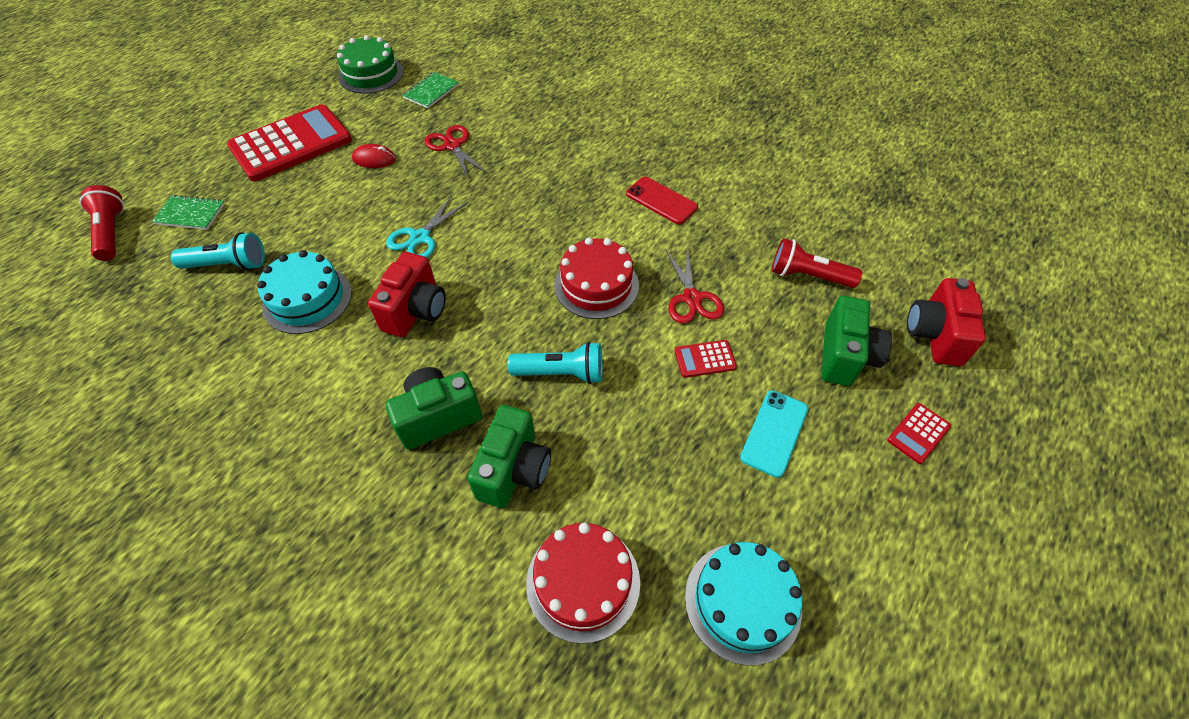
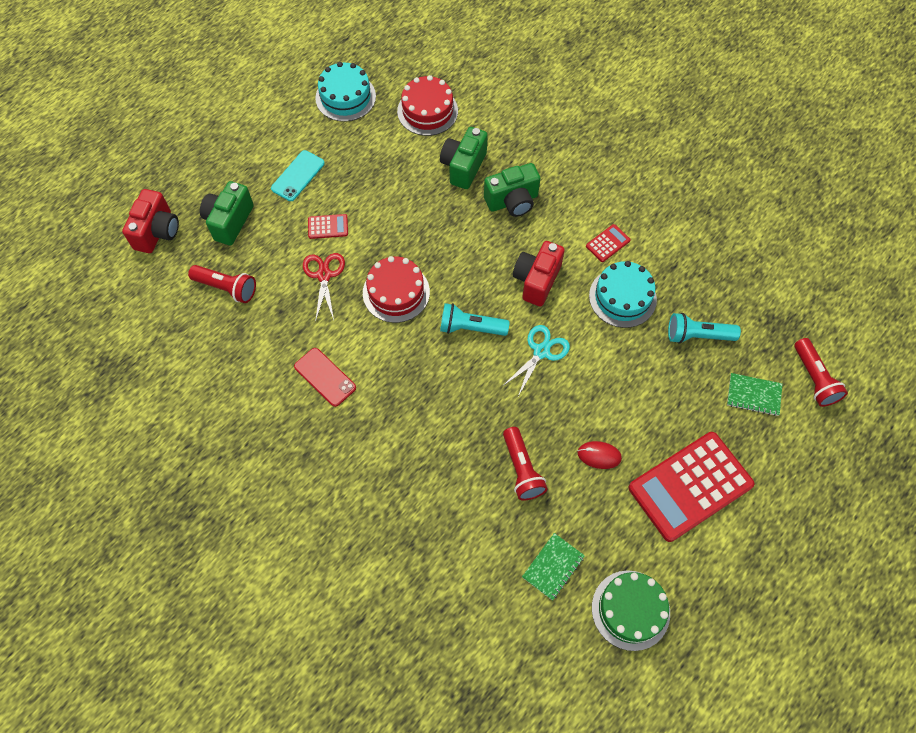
camera: 175 degrees left, 10 degrees up
red scissors [424,125,487,179] -> red flashlight [503,427,548,501]
turquoise flashlight [508,342,603,384] -> turquoise flashlight moved to [440,303,510,336]
red calculator [887,403,951,464] -> red calculator moved to [586,224,630,262]

